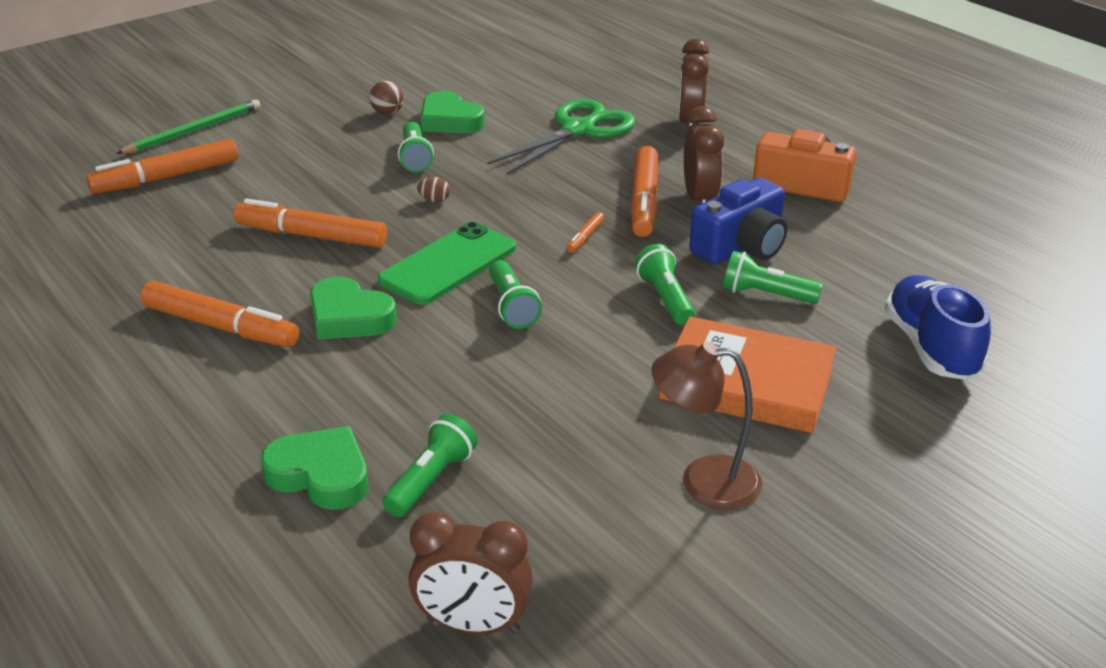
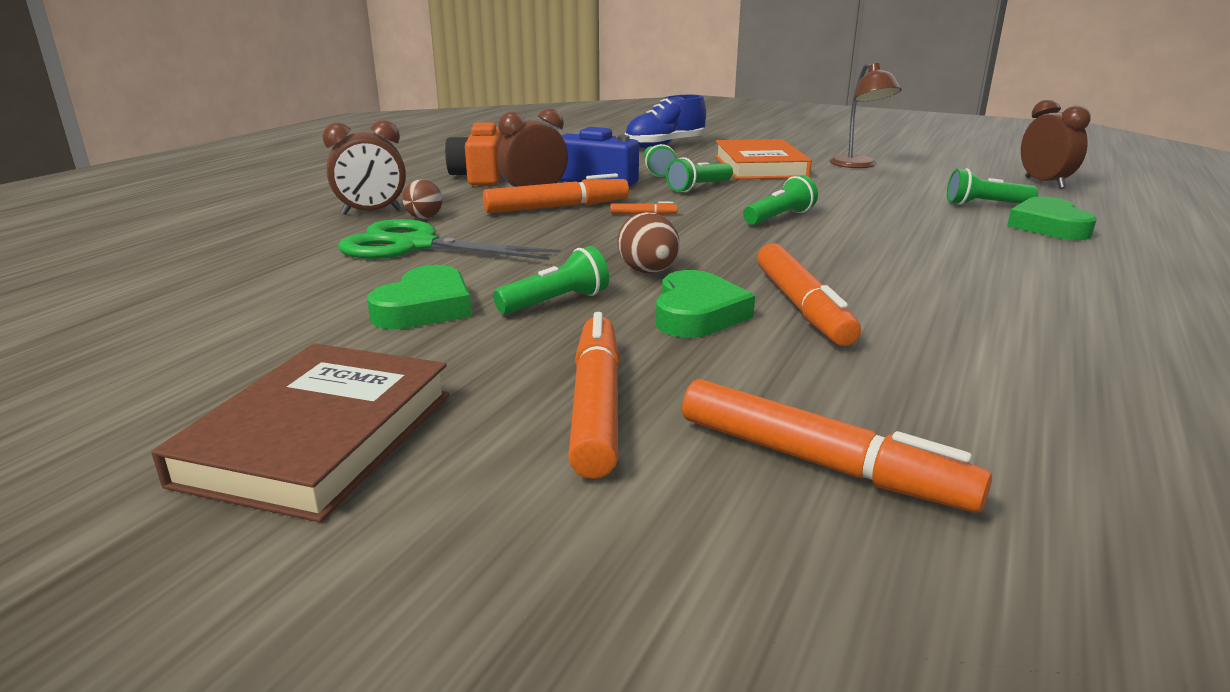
camera: 115 degrees left, 10 degrees down
green pencil [116,99,260,154] -> none
orange marker [141,281,299,347] -> orange marker moved to [568,312,620,479]
green heart [310,277,397,339] -> green heart moved to [656,270,755,338]
brown ball [369,81,403,115] -> brown ball moved to [402,180,442,219]
green phone [378,222,516,305] -> none
brown egg [417,177,450,202] -> brown egg [617,212,679,273], size x1.94
none -> brown book [151,343,450,522]

